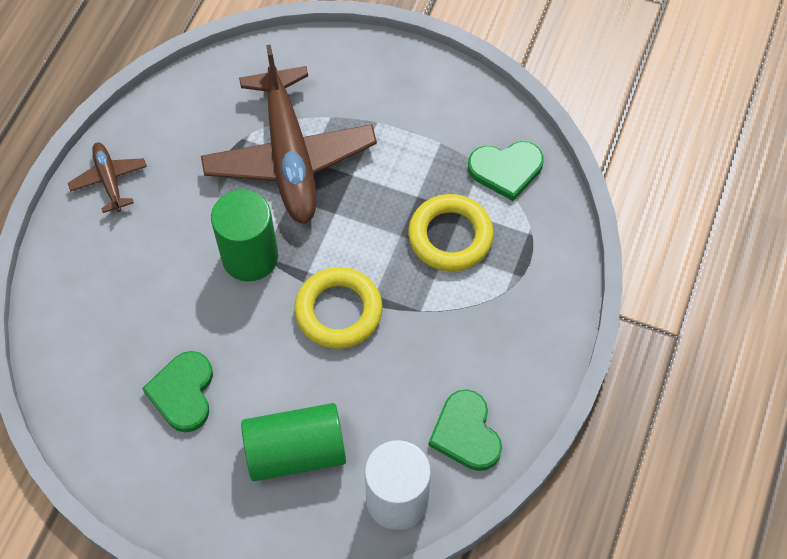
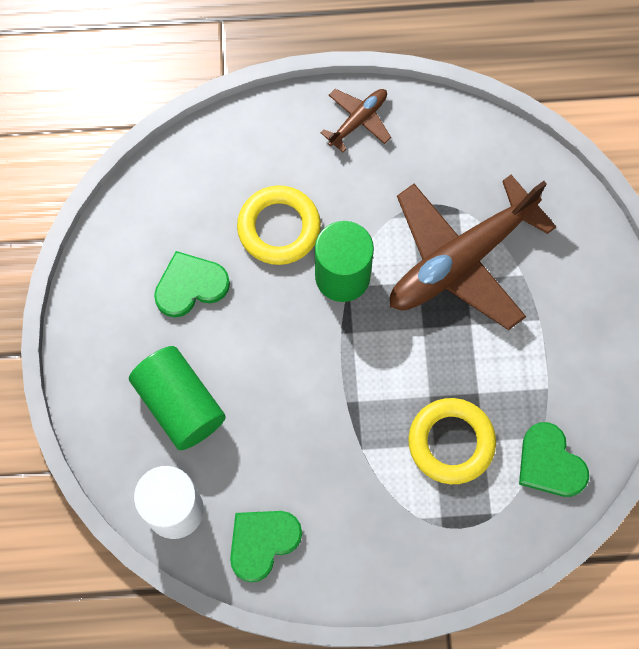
camera: 65 degrees right, 10 degrees up
yellow ring [294,267,383,349] -> yellow ring moved to [237,185,321,265]

